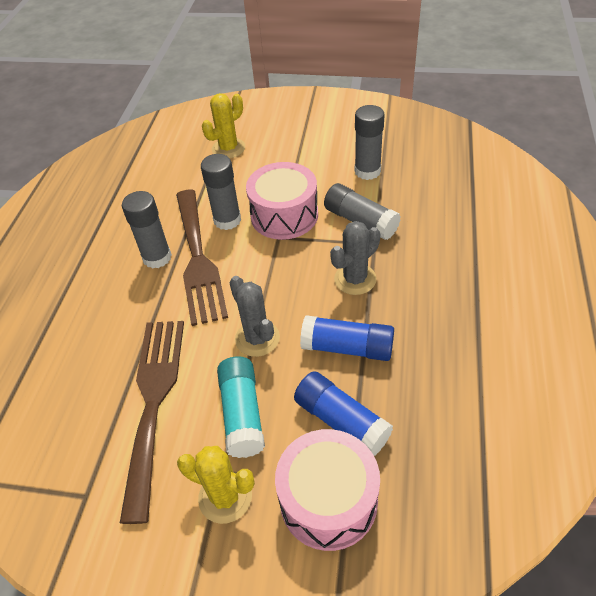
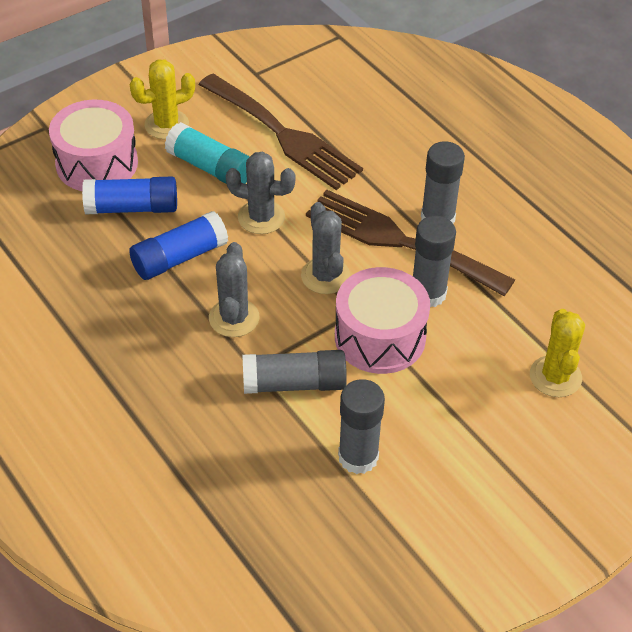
camera: 130 degrees right, 0 degrees up
none -> grey cactus [301,202,350,294]

